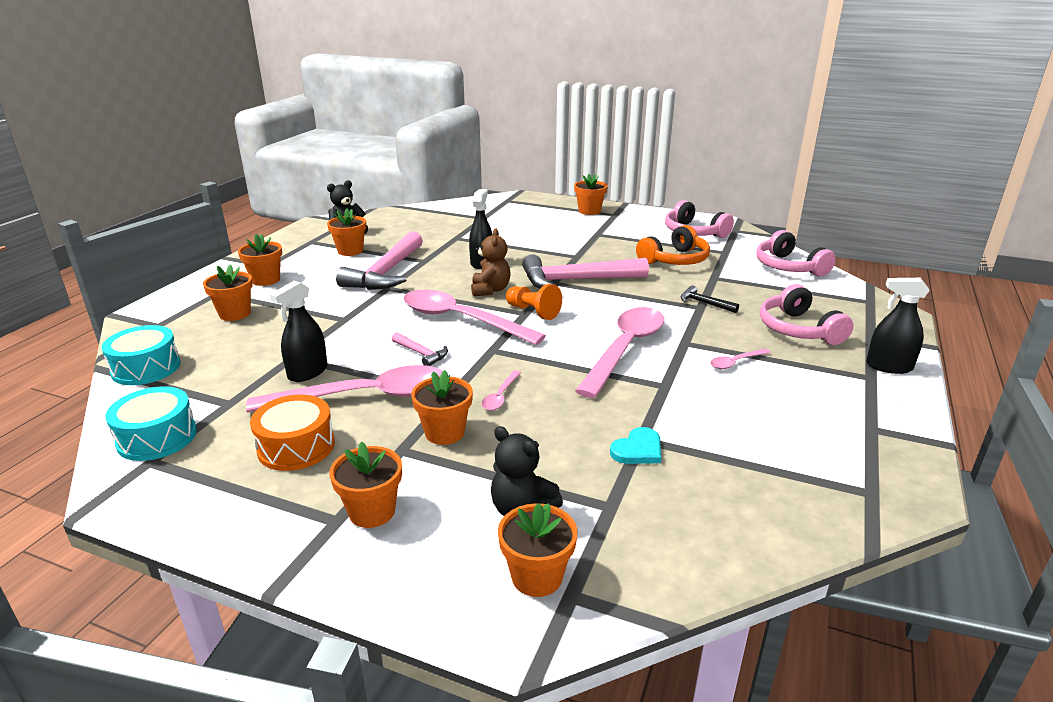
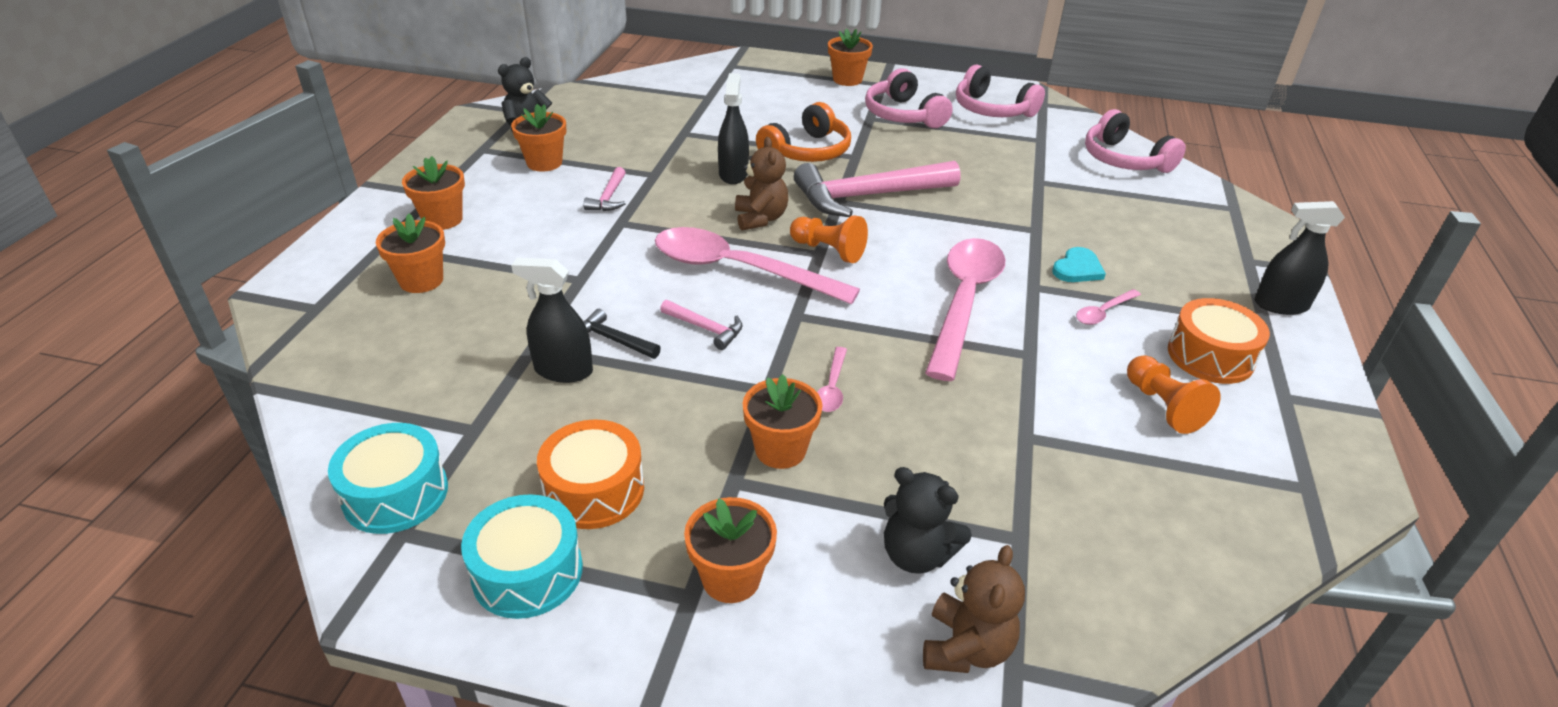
camera: 10 degrees left, 10 degrees up
turquoise drum [102,325,181,385] -> turquoise drum moved to [461,494,583,619]
pink spoon [246,365,443,413] -> none
black spray bottle [270,281,327,382] -> black spray bottle turned 75 degrees clockwise [511,258,593,383]
pink hammer [336,231,423,290] -> pink hammer [583,167,626,211], size x0.45
orange flower pot [498,503,577,597] -> brown teddy bear [923,545,1025,673]
turquoise heart [610,427,661,464] -> turquoise heart moved to [1052,247,1106,282]
orange headphones [636,225,710,265] -> orange headphones moved to [756,102,851,162]
black hammer [681,285,739,313] -> black hammer moved to [583,309,661,359]
pink headphones [760,284,853,345] -> pink headphones moved to [865,68,953,128]
none -> orange pawn [1127,355,1221,434]
none -> orange drum [1168,298,1270,384]

